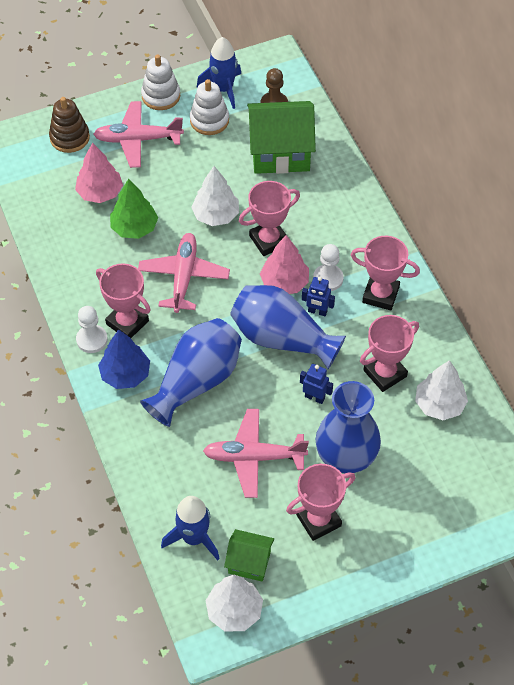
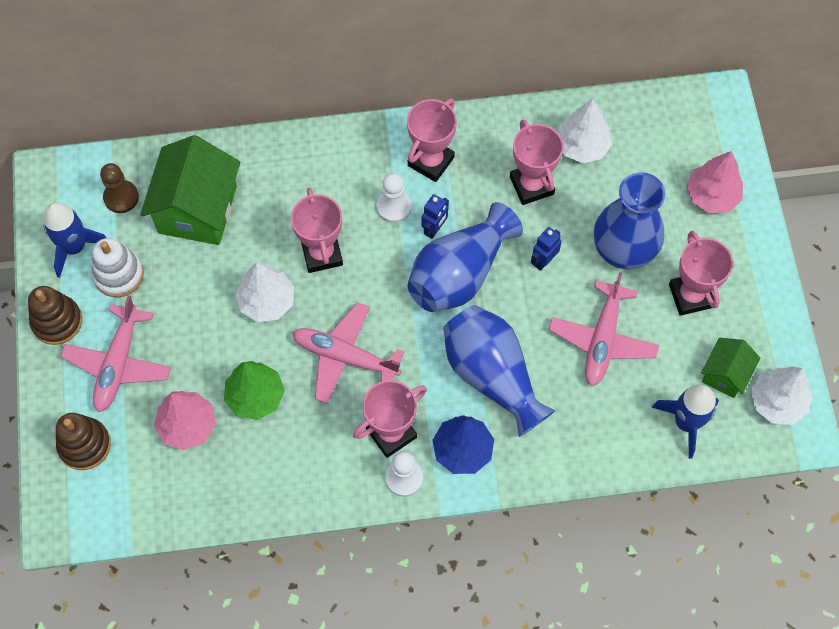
camera: 75 degrees left, 10 degrees up
white stacking toy [141,54,180,110] -> brown stacking toy [28,286,82,345]
pink tree [260,235,309,294] -> pink tree moved to [686,151,743,213]

